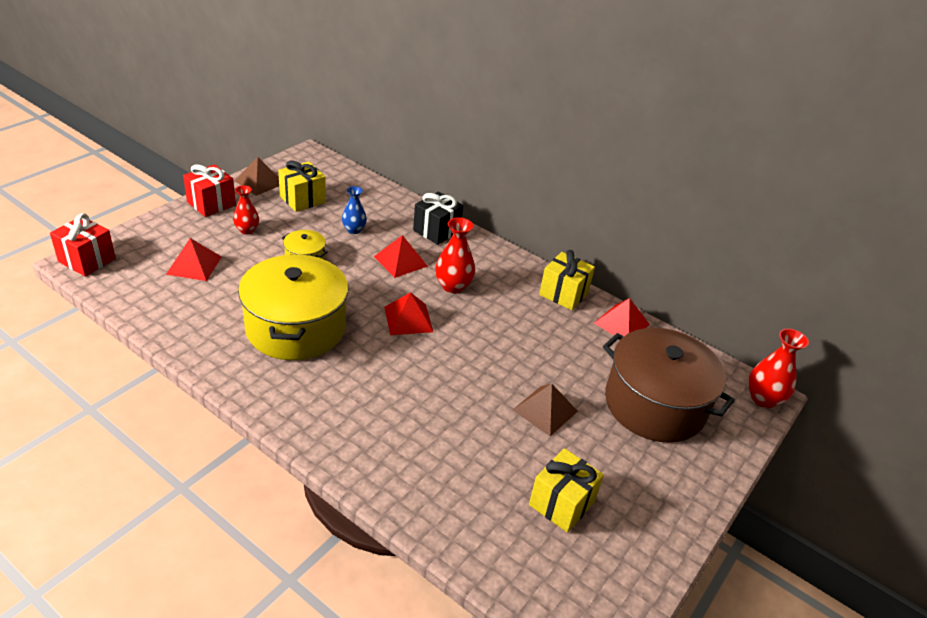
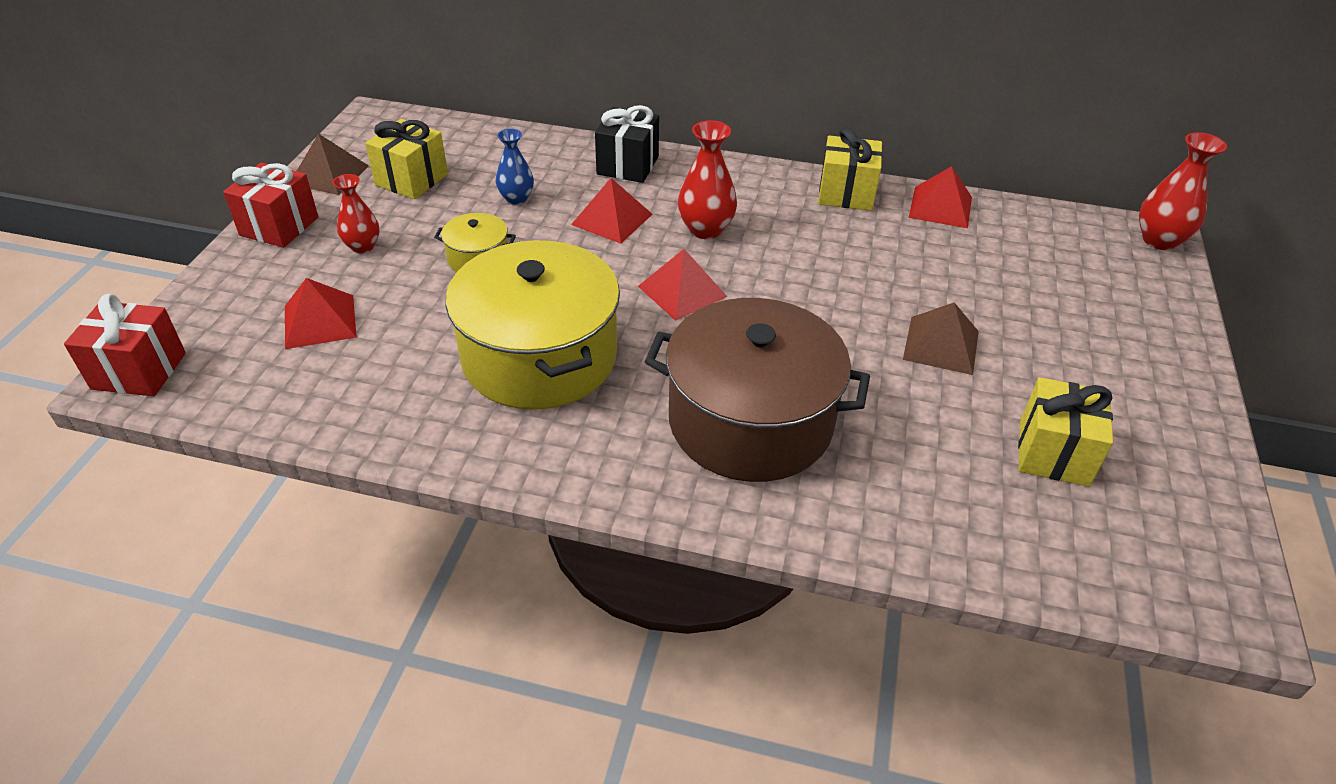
camera: 20 degrees left, 5 degrees up
brown pot [603,328,735,443] -> brown pot moved to [645,298,870,482]

